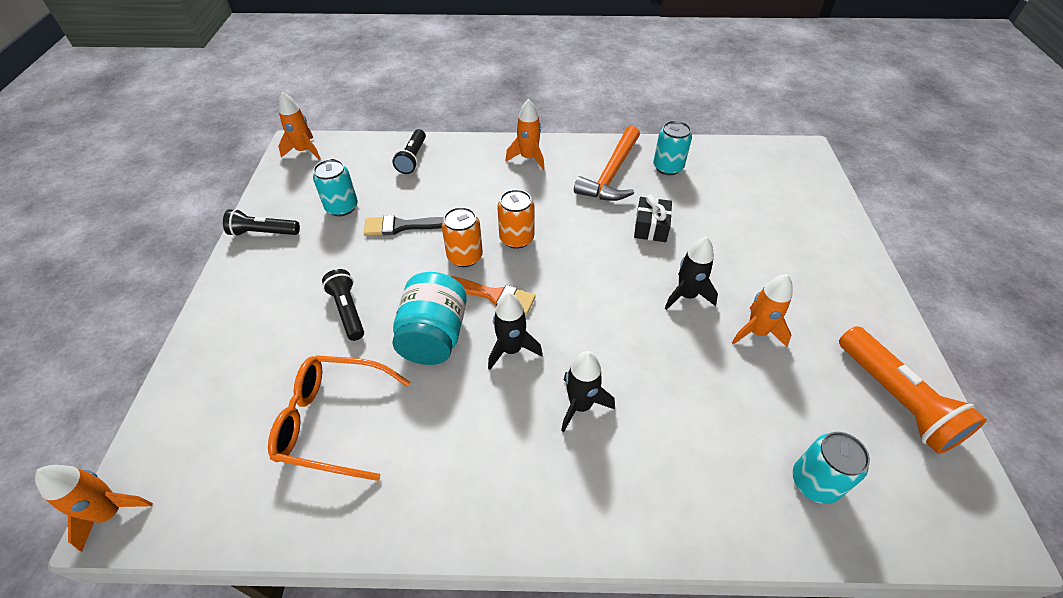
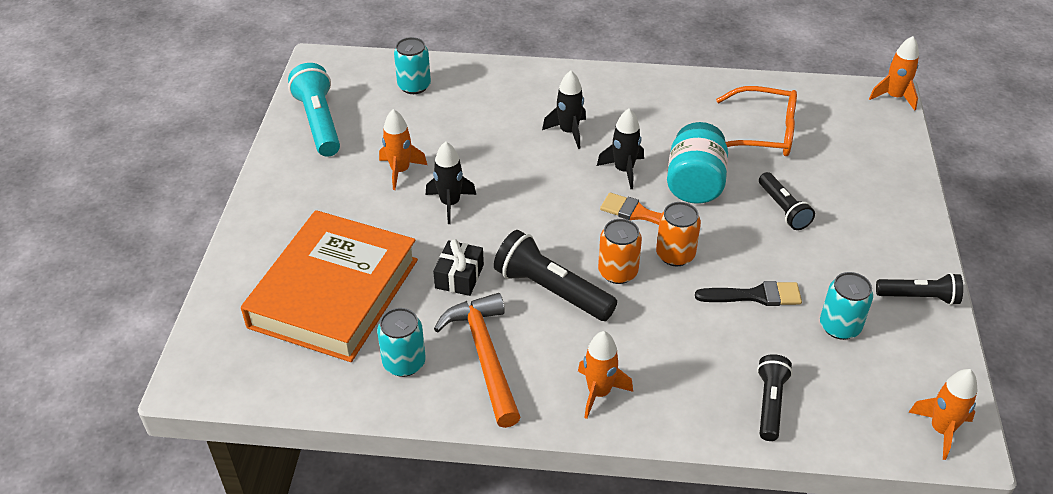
camera: 175 degrees left, 5 degrees down
orange hammer [574,126,640,201] -> orange hammer turned 45 degrees counterclockwise [434,293,521,428]
orange flashlight [839,326,987,454] -> turquoise flashlight [288,63,340,157]
none -> orange book [241,210,418,362]
none -> black flashlight [494,230,617,321]

